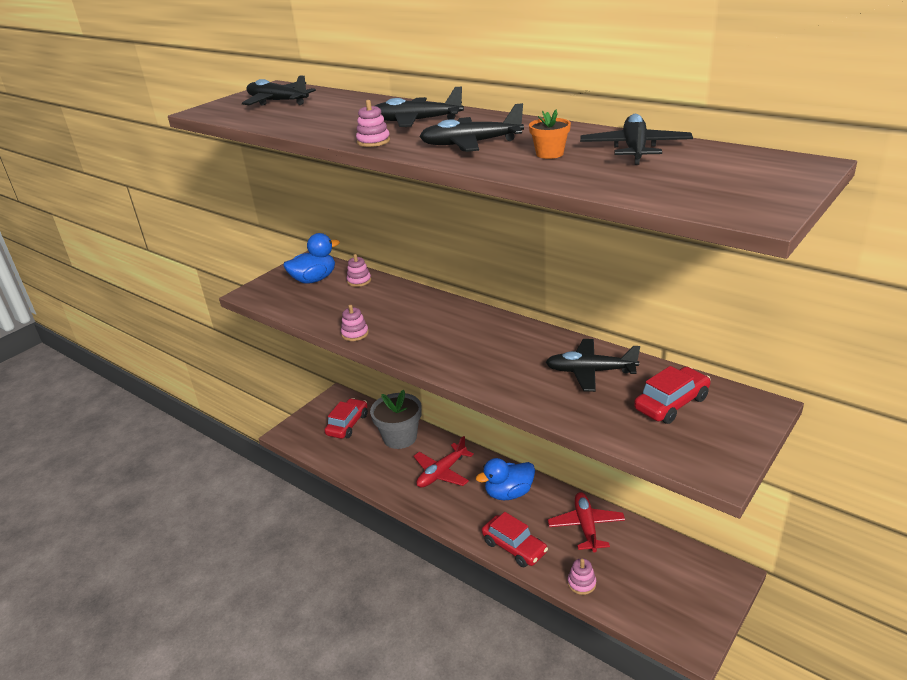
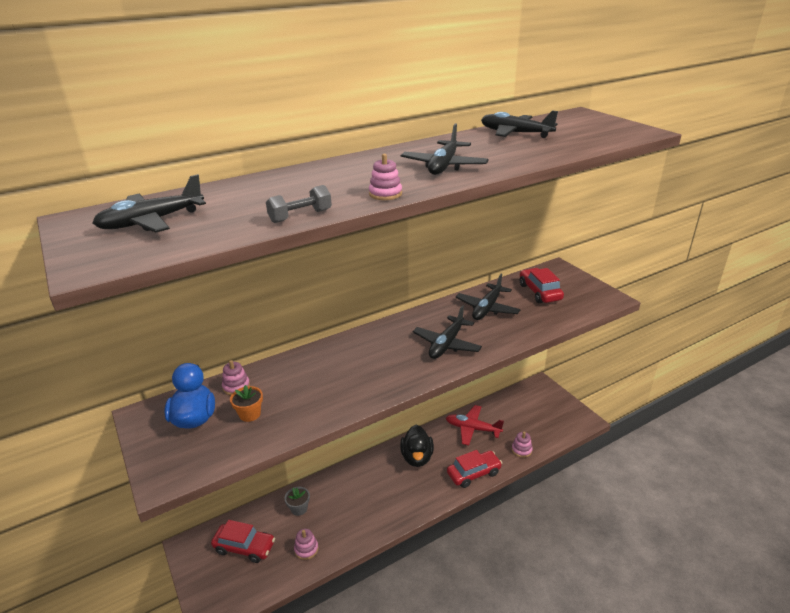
camera: 70 degrees left, 0 degrees up
red car [324,398,368,439] -> red car turned 150 degrees clockwise [211,520,275,563]
pink stacking toy [341,305,369,341] -> pink stacking toy moved to [294,529,319,560]
grey flower pot [370,390,422,449] -> grey flower pot [285,487,310,516], size x0.48
black plane [375,87,464,127] -> black plane moved to [413,305,482,359]
red plane [414,436,474,487] -> none
blue duck [476,458,535,500] -> black duck [400,425,434,467]
orange flower pot [529,109,571,159] -> orange flower pot moved to [230,385,263,422]
none -> grey dumbbell [266,185,332,223]

